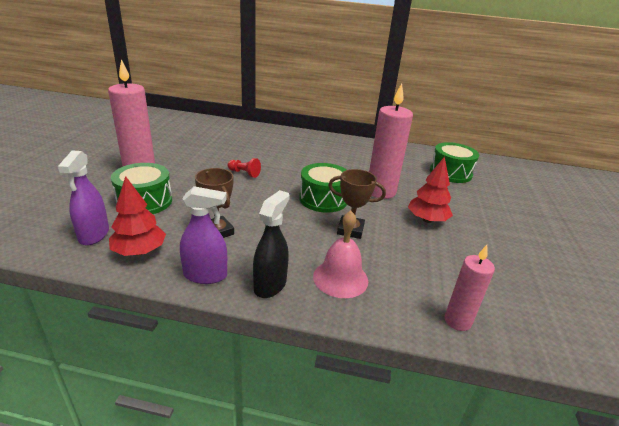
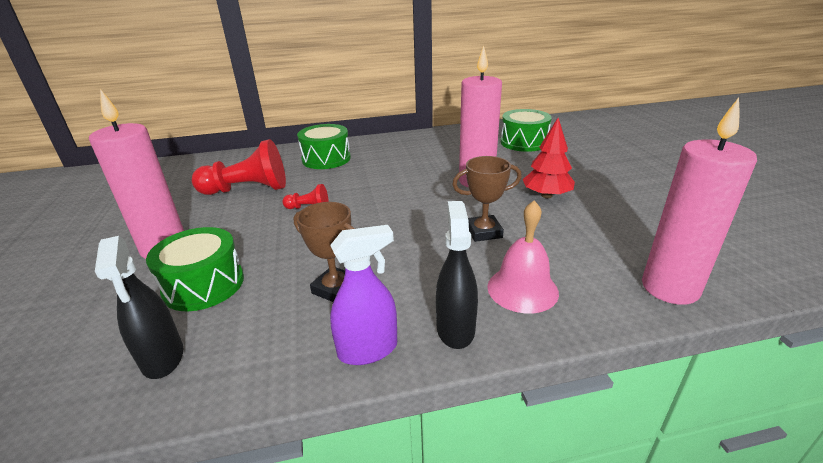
camera: 20 degrees left, 0 degrees up
purple spray bottle [57,150,109,246] -> black spray bottle [95,236,183,379]
red tree [109,176,166,256] -> none
green drum [299,163,347,213] -> green drum moved to [297,124,351,169]
pink candle [444,245,495,331] -> pink candle [642,98,757,305], size x1.71
none -> red pawn [192,139,286,195]

